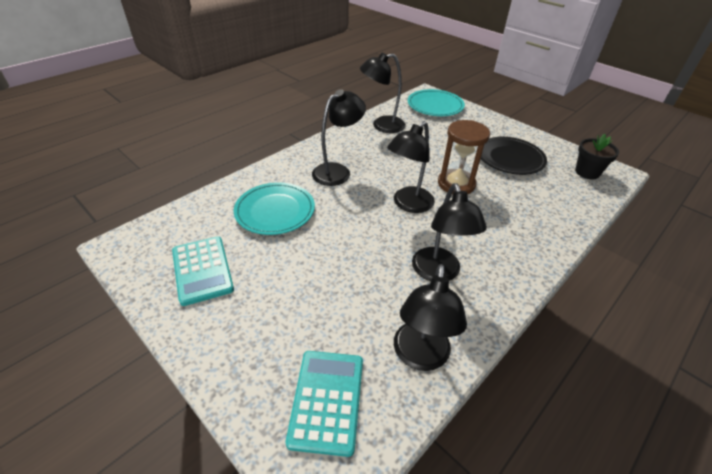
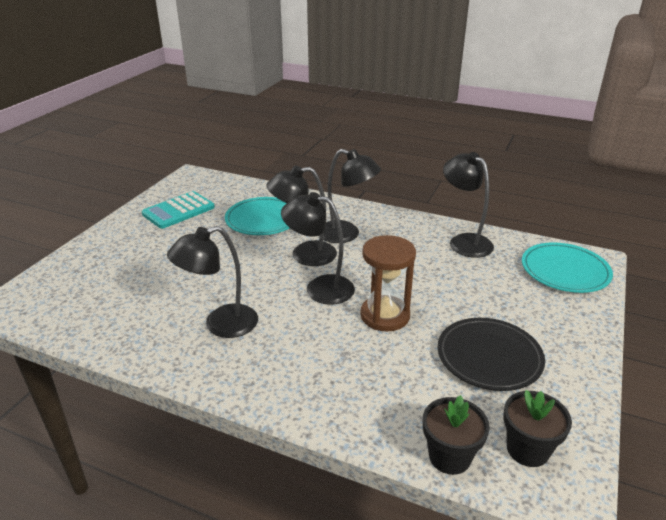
camera: 70 degrees right, 10 degrees down
turquoise calculator [286,351,363,457] -> none
black lamp [394,264,467,371] -> black lamp moved to [266,166,337,266]
none -> black flower pot [423,395,490,475]

